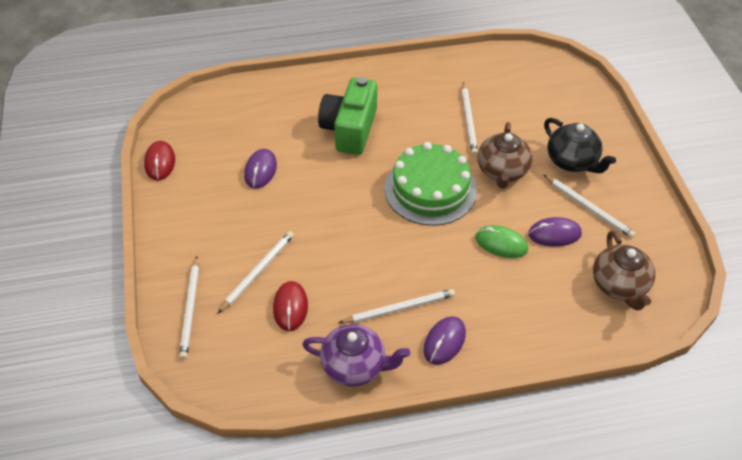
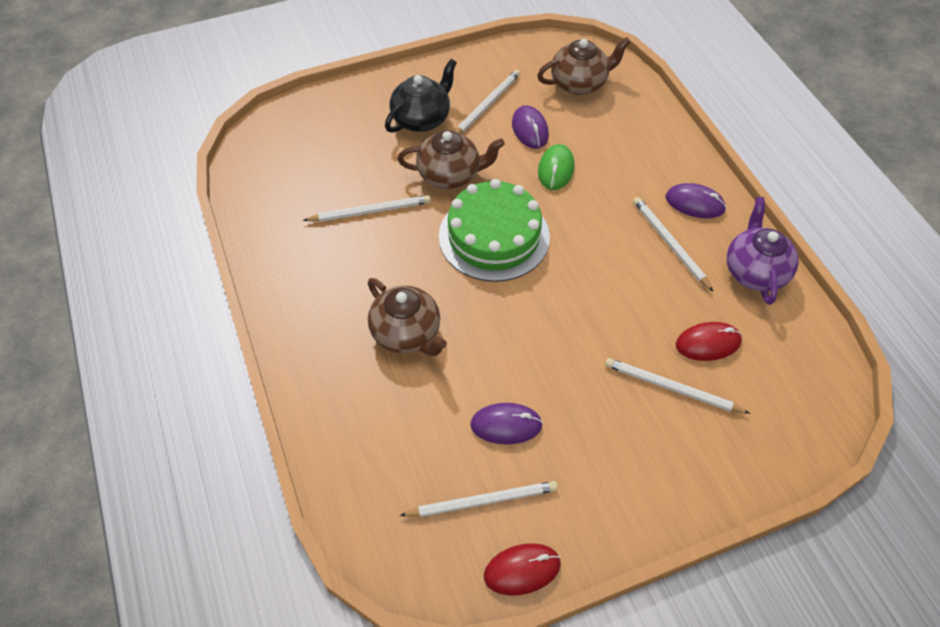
camera: 100 degrees left, 5 degrees up
white pencil [179,256,199,360] -> white pencil moved to [399,481,558,517]
green camera [318,77,377,155] -> brown teapot [368,278,447,356]

